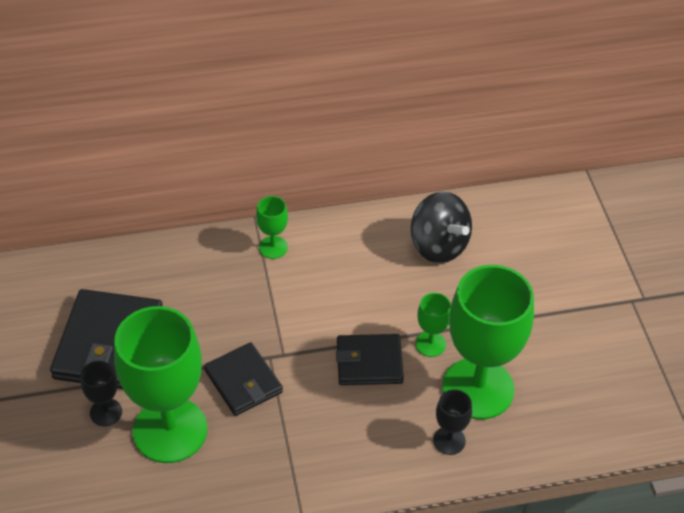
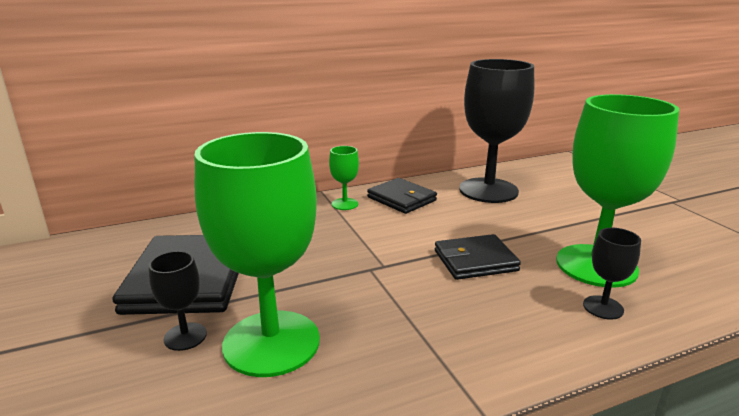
camera: 10 degrees left, 25 degrees down
black wallet [204,342,283,416] -> black wallet moved to [367,178,437,214]
black spinning top [411,191,472,263] -> black goblet [459,59,534,203]
green goblet [415,293,451,357] -> none

